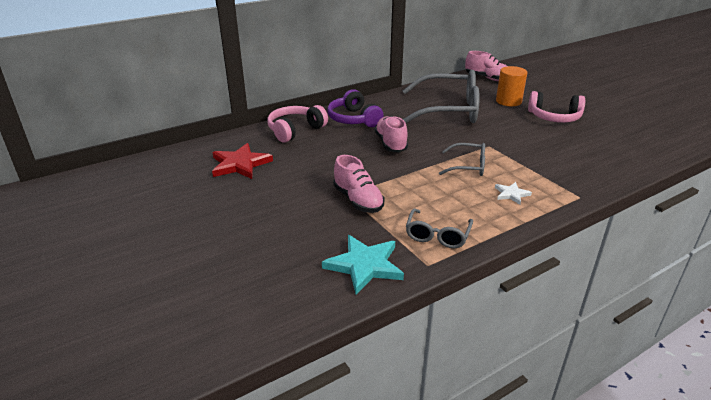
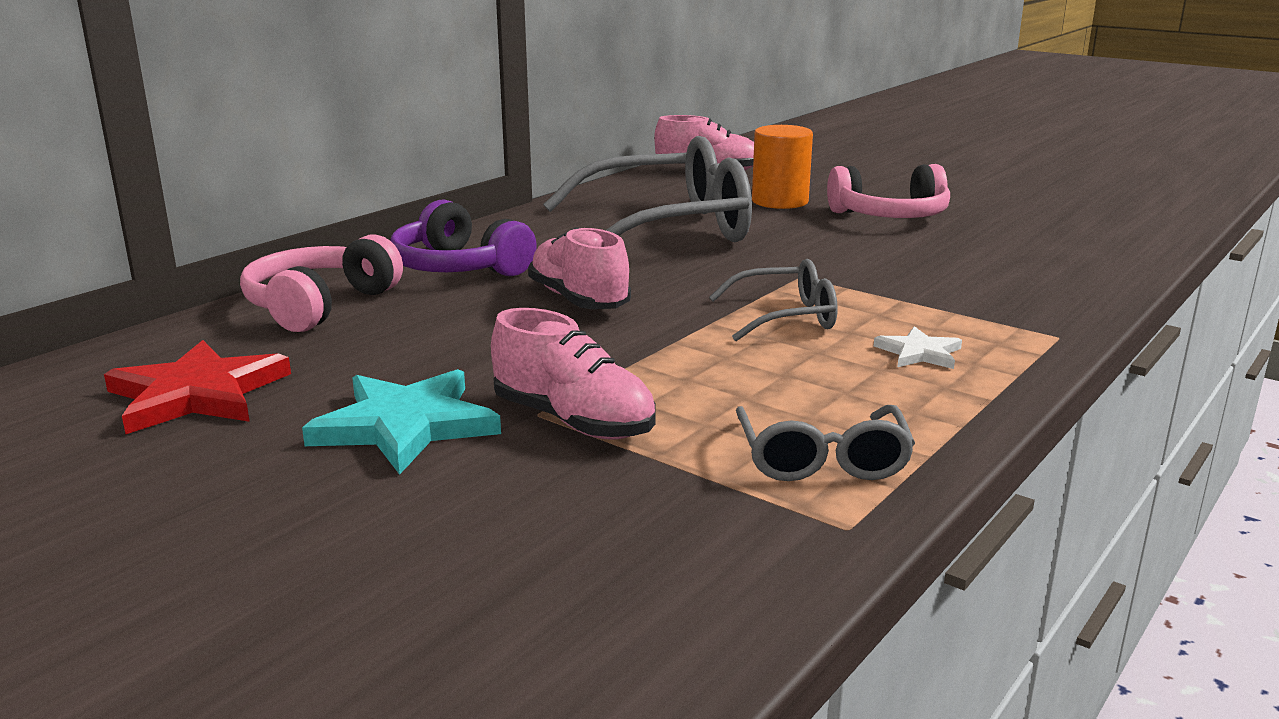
camera: 20 degrees left, 10 degrees down
turquoise star [322,235,404,294] -> turquoise star moved to [302,369,501,475]

